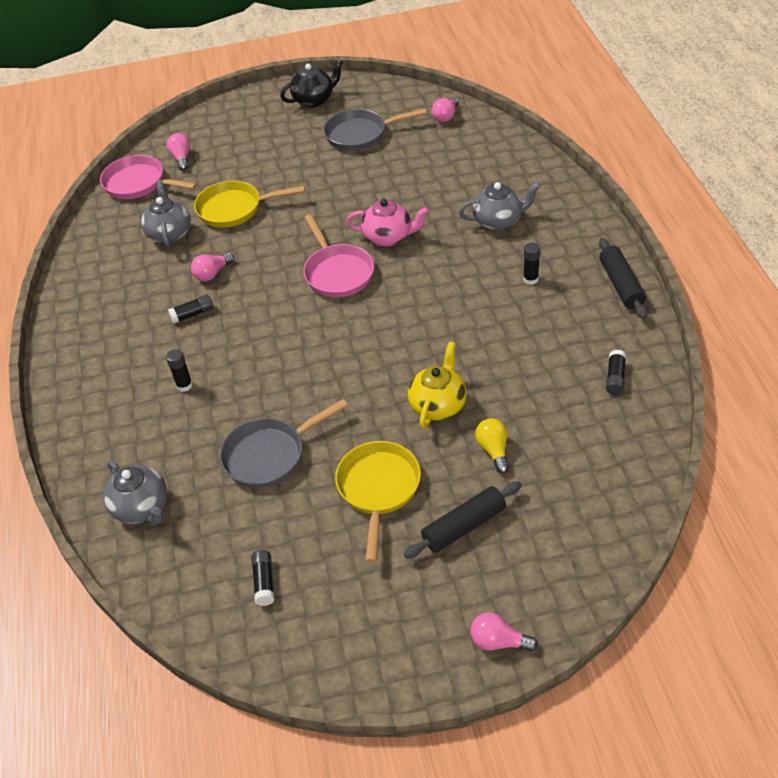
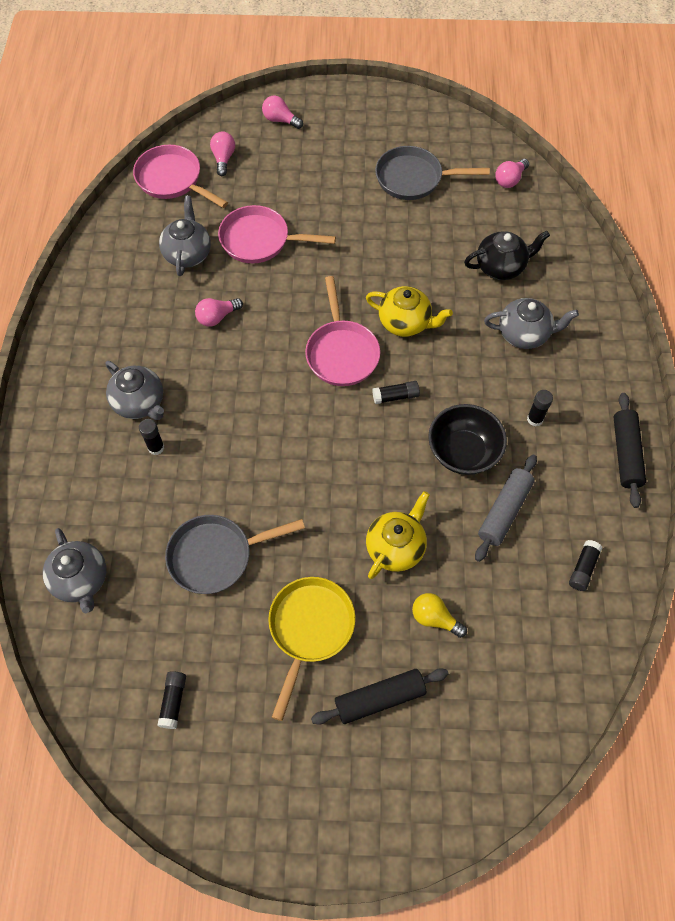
camera: 10 degrees right, 15 degrees up
black glue stick [168,295,214,324] -> black glue stick moved to [372,381,420,404]
yellow pan [194,181,305,228] -> pink pan [218,205,336,263]
black teapot [280,59,343,107] -> black teapot moved to [464,231,550,280]
pink teapot [347,199,429,247] -> yellow teapot [366,286,453,337]
pink light bulb [470,613,538,652] -> pink light bulb moved to [262,95,303,129]
yellow light bulb [475,418,509,474] -> yellow light bulb turned 60 degrees counterclockwise [412,593,467,638]
none -> grey teapot [105,361,164,420]
none -> black bowl [428,404,507,475]
none -> grey rolling pin [475,455,537,562]

